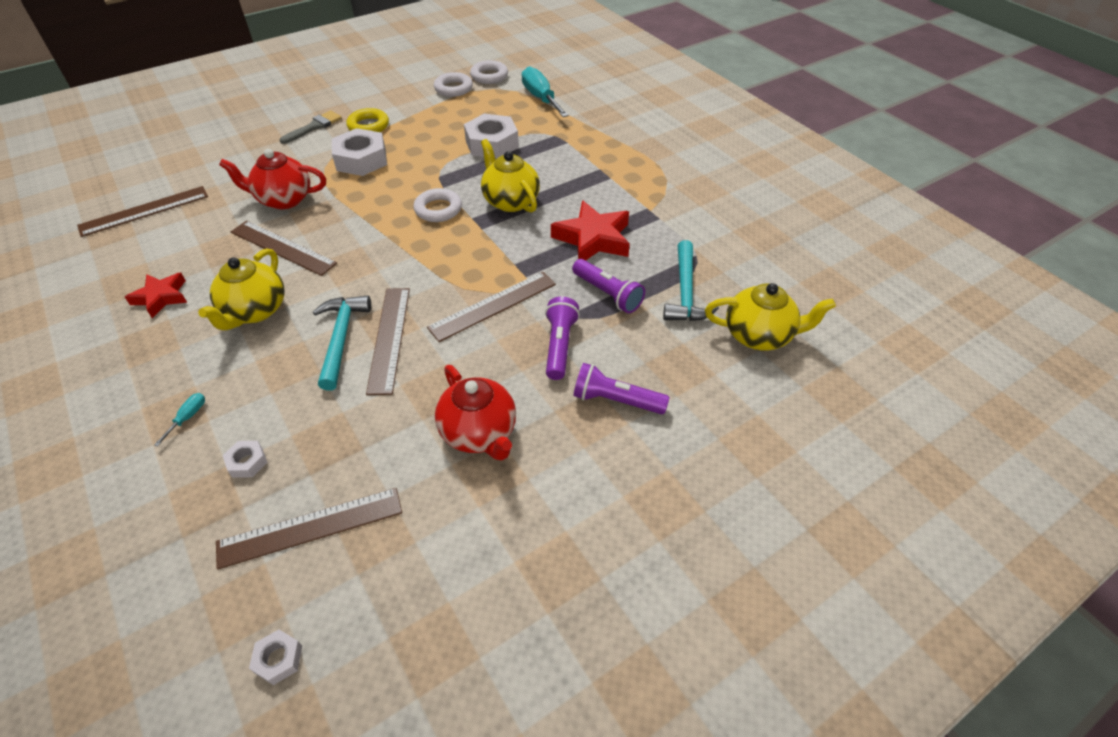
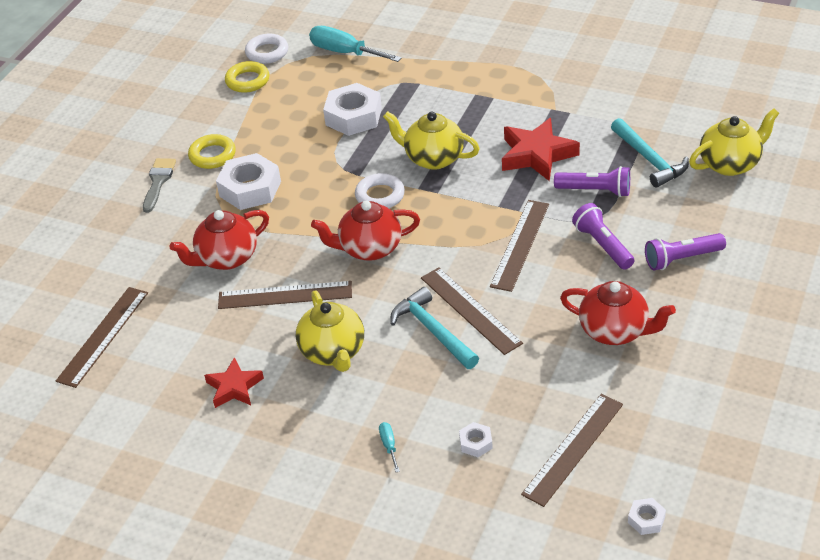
camera: 30 degrees left, 5 degrees down
white ring [434,72,473,97] -> yellow ring [225,61,269,93]
none -> red teapot [311,201,420,261]

